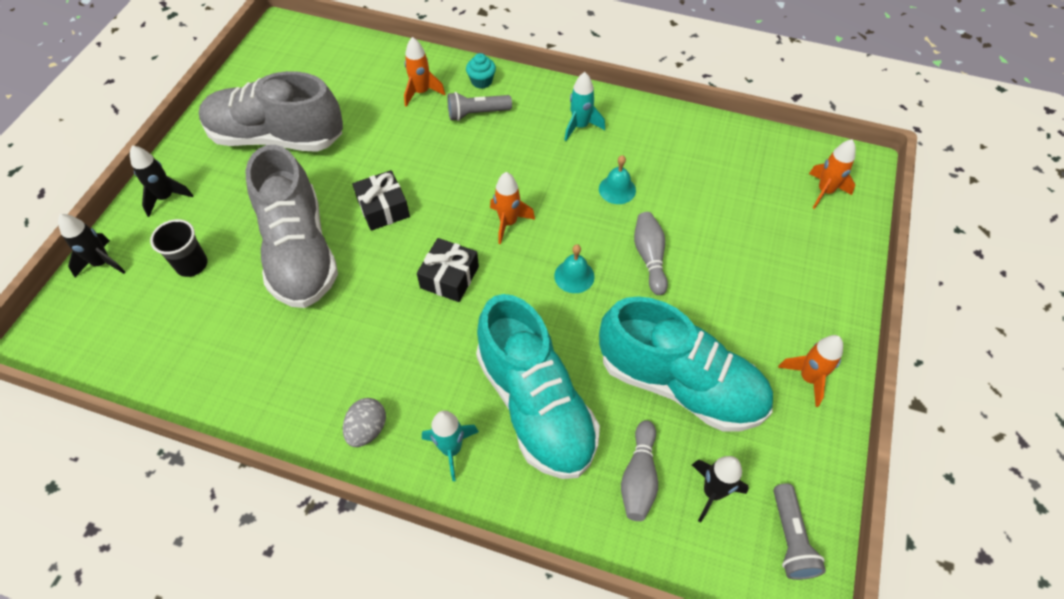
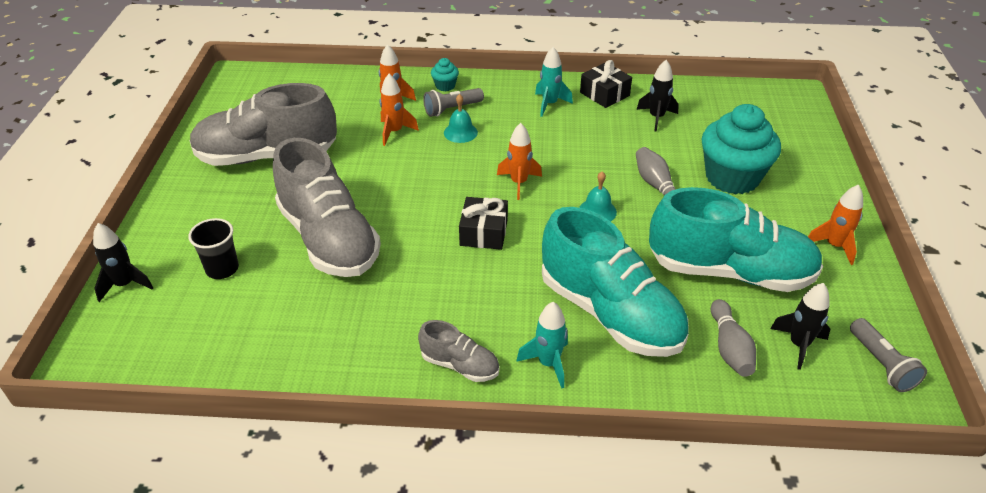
camera: 15 degrees left, 15 degrees down
black rocket [130,145,194,217] -> black rocket moved to [636,60,679,132]
grey egg [343,398,386,447] -> grey shoe [418,320,499,382]
black gift [352,170,410,231] -> black gift moved to [580,60,632,108]
turquoise bell [599,155,636,204] -> turquoise bell moved to [444,94,478,143]
orange rocket [809,139,856,209] -> orange rocket moved to [380,74,419,146]
none -> turquoise cupcake [702,104,781,194]

